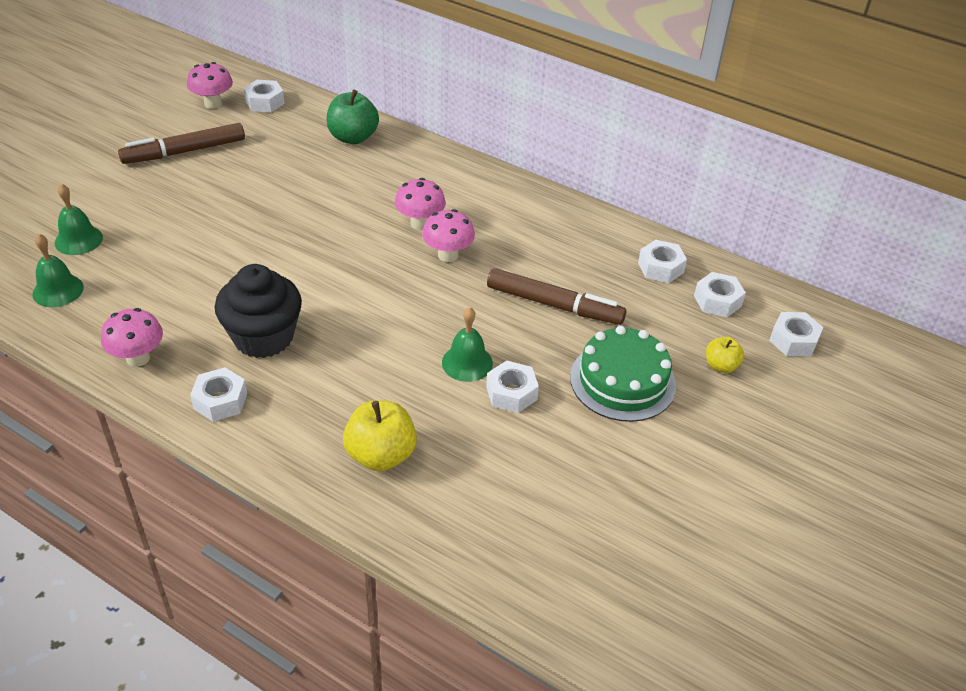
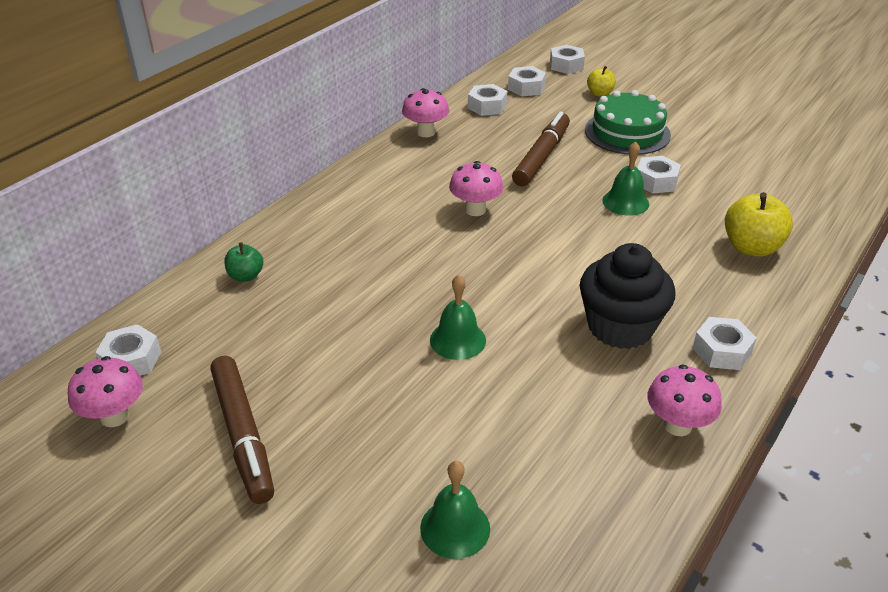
camera: 85 degrees left, 5 degrees down
green bell [32,234,84,307] -> green bell moved to [430,275,486,360]
green apple [326,90,379,144] -> green apple [224,242,263,282], size x0.57
pink mushroom [395,178,446,230] -> pink mushroom moved to [402,88,449,137]

